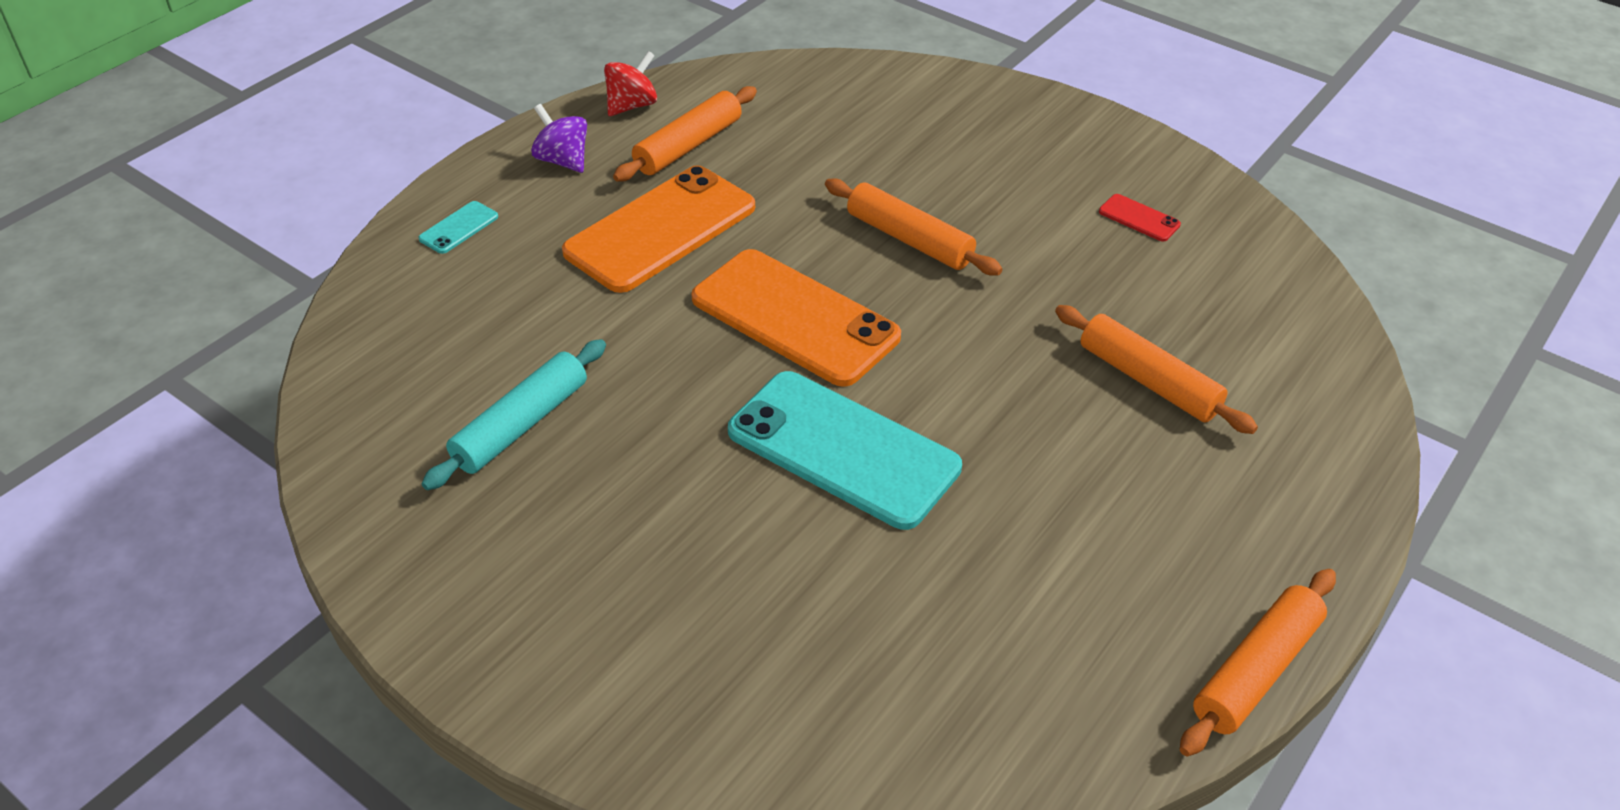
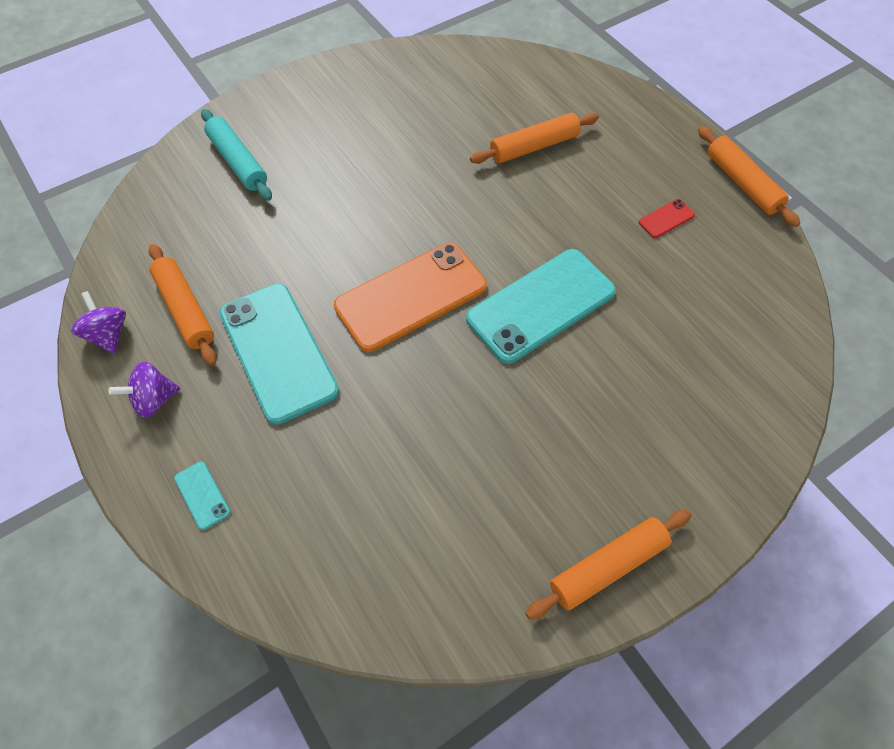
camera: 70 degrees left, 15 degrees up
turquoise rolling pin [422,339,606,490] -> turquoise rolling pin moved to [201,109,272,201]
orange phone [562,165,755,293] -> turquoise phone [220,283,339,425]
red spinning top [604,51,657,116] -> purple spinning top [71,291,126,354]
orange rolling pin [825,178,1002,276] -> orange rolling pin moved to [525,510,692,620]
red phone [1099,194,1181,242] -> red phone moved to [639,199,695,238]

